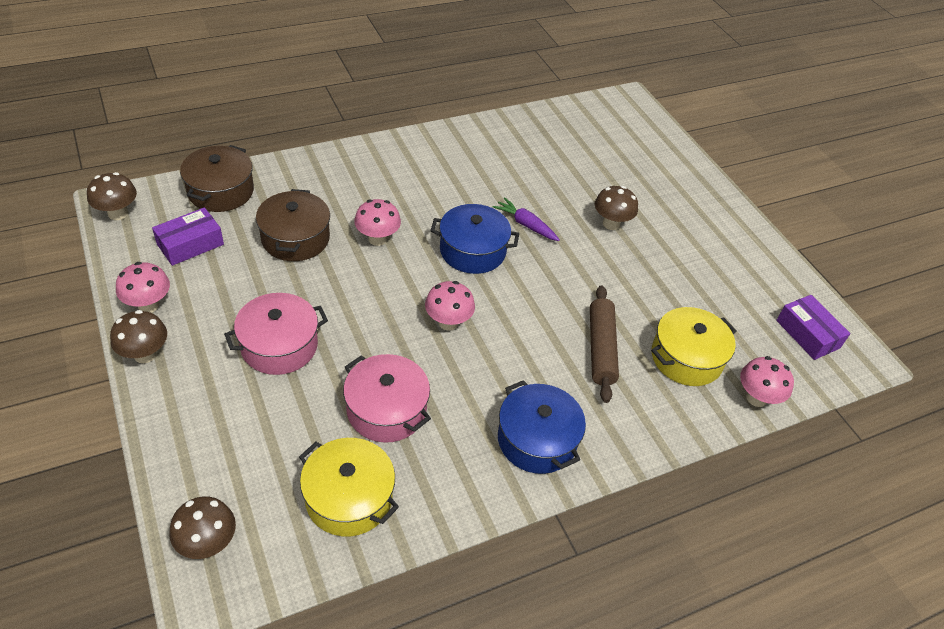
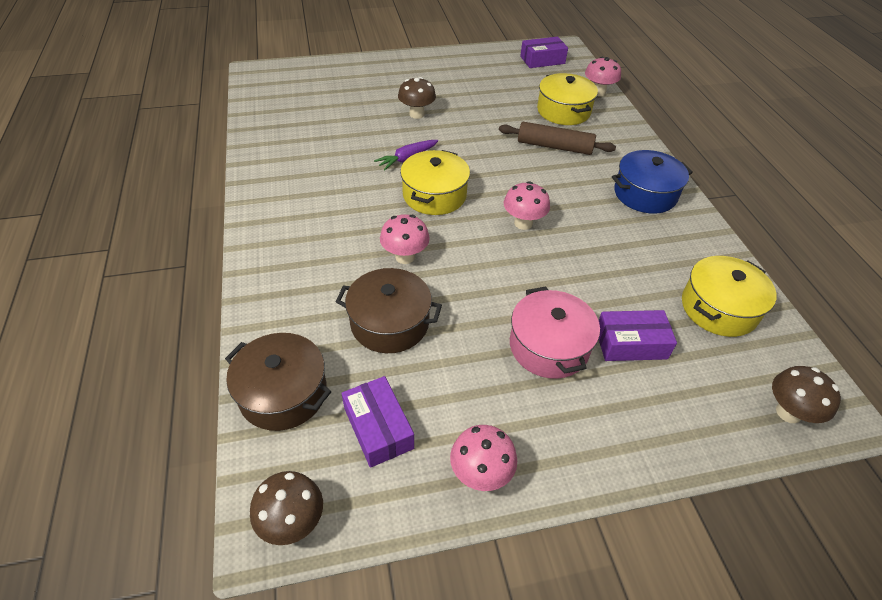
camera: 75 degrees left, 0 degrees up
brown mushroom [110,310,167,363] -> none
pink pot [343,354,431,443] -> none
blue pot [431,204,519,274] -> yellow pot [400,150,470,215]
none -> purple box [599,310,677,361]

